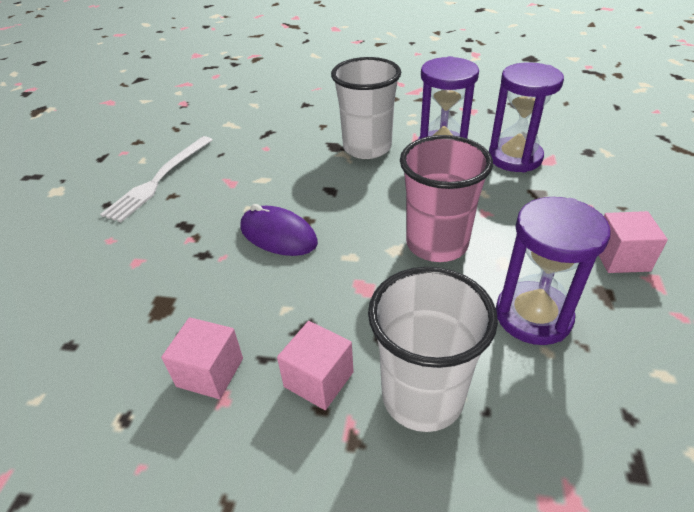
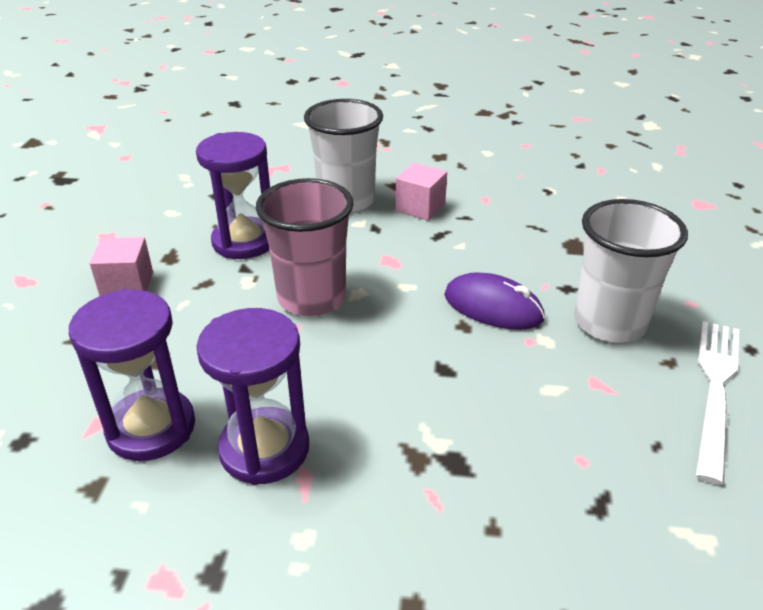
camera: 175 degrees right, 5 degrees down
pink cube [161,317,243,399] -> none
white cup [331,57,401,159] -> white cup moved to [574,199,688,343]

